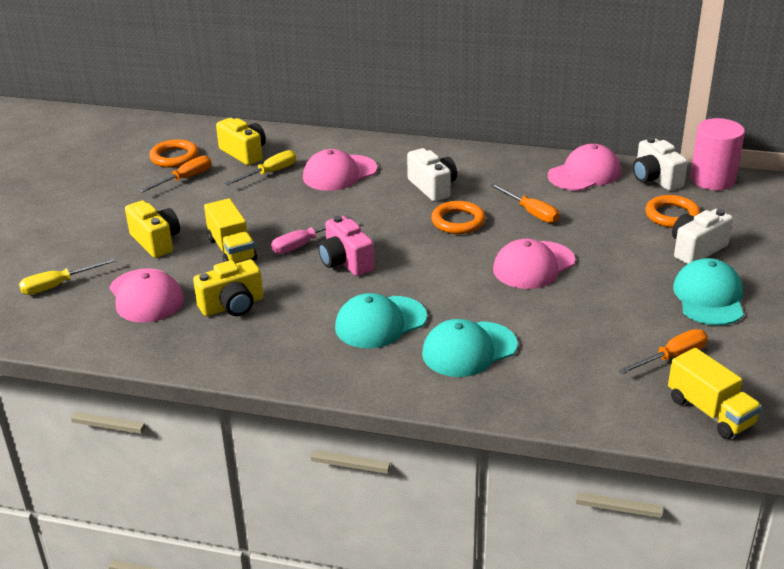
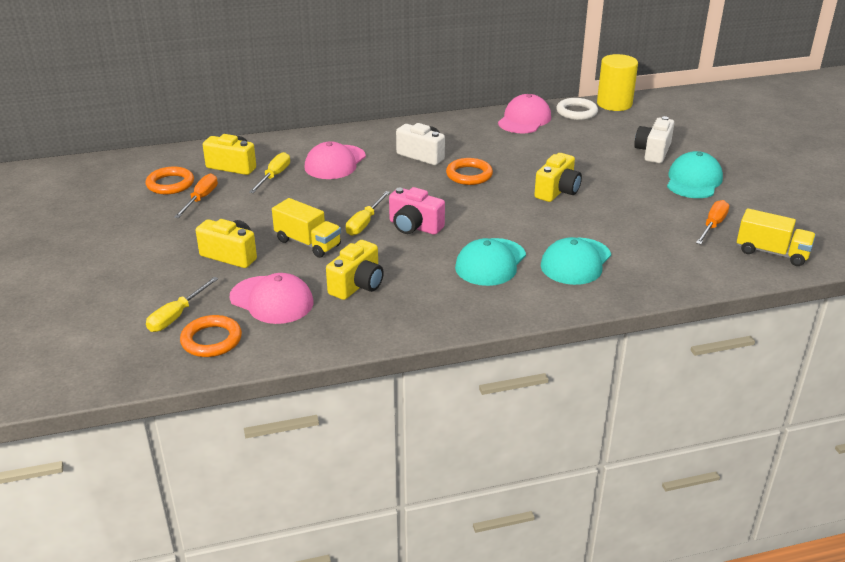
camera: 30 degrees left, 0 degrees up
pink screwdriver [271,216,352,254] -> yellow screwdriver [346,191,390,236]
orange screwdriver [490,183,560,223] -> none
pink cap [493,239,575,289] -> yellow camera [534,153,582,202]
white camera [633,137,688,191] -> white ring [556,98,598,120]
orange ring [645,195,701,228] -> orange ring moved to [180,315,242,357]
turquoise cap [673,258,744,325] -> turquoise cap turned 45 degrees clockwise [667,151,723,198]
pink cylinder [690,118,745,190] -> yellow cylinder [597,54,638,111]

